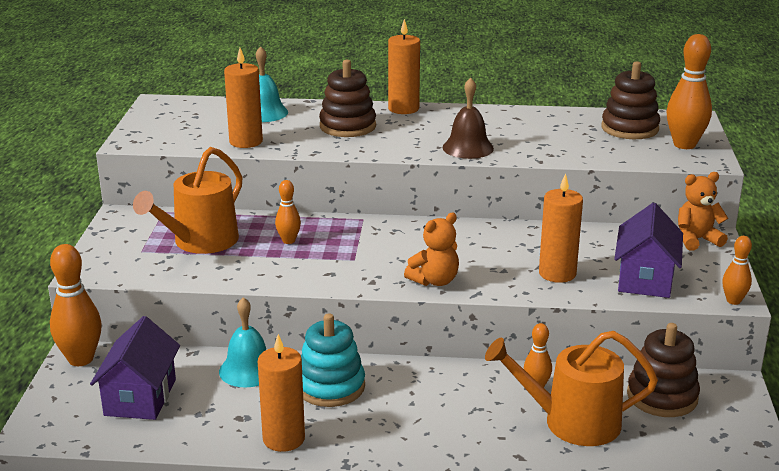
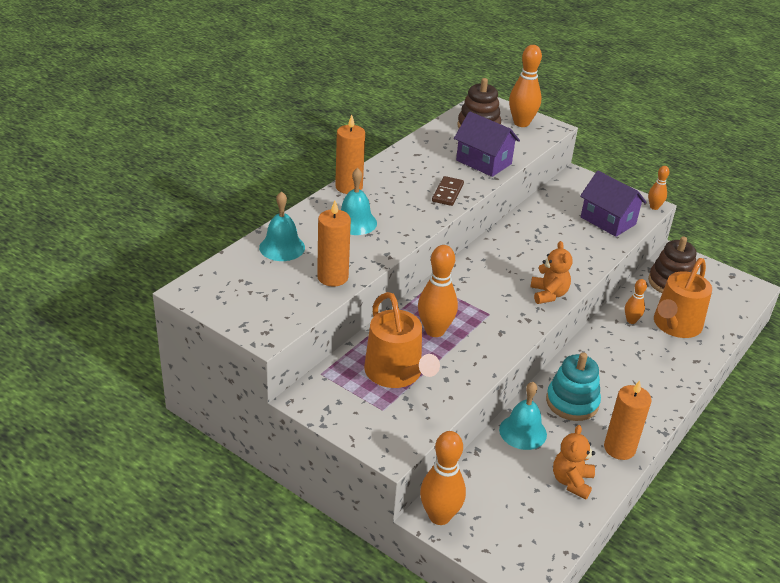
camera: 60 degrees left, 10 degrees up
purple house [90,316,180,420] -> purple house moved to [454,111,520,177]
orange bowling pin [275,180,301,244] -> orange bowling pin [418,245,458,337], size x1.81
brown stacking toy [319,60,376,137] -> turquoise bell [341,168,377,235]
brown bell [442,77,494,159] -> brown domino [432,176,464,206]
orange candle [539,173,583,283] -> none
orange teddy bear [678,172,728,251] -> orange teddy bear moved to [553,425,595,499]

